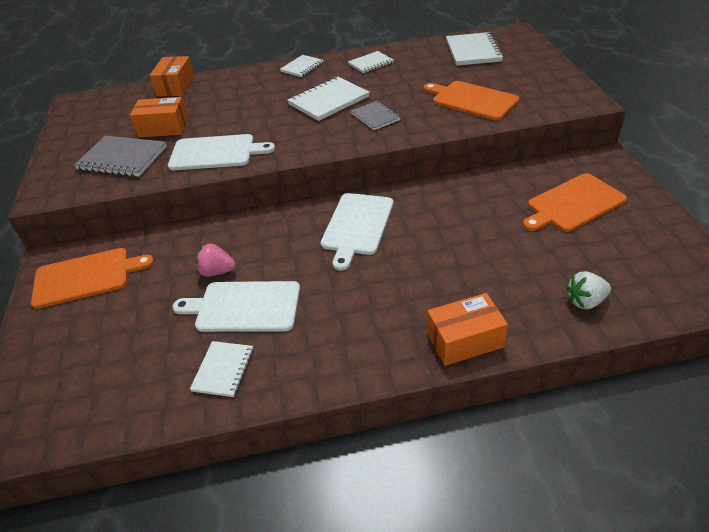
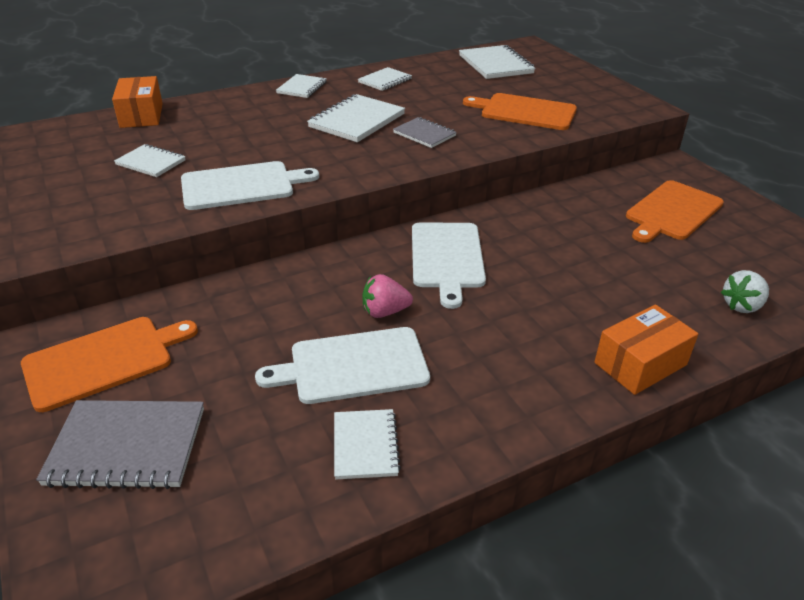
camera: 20 degrees left, 5 degrees down
grey notebook [74,135,167,177] -> grey notebook moved to [36,400,204,489]
orange box [130,97,188,138] -> white notebook [114,144,186,177]
pink strawberry [196,243,236,277] -> pink strawberry moved to [363,274,413,318]

